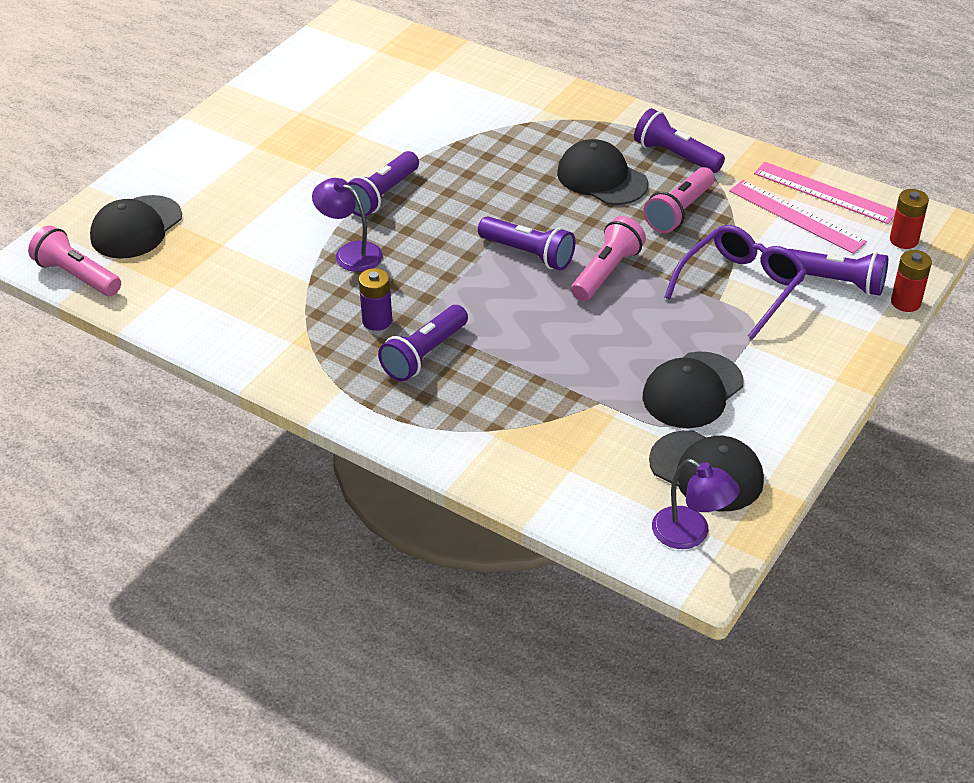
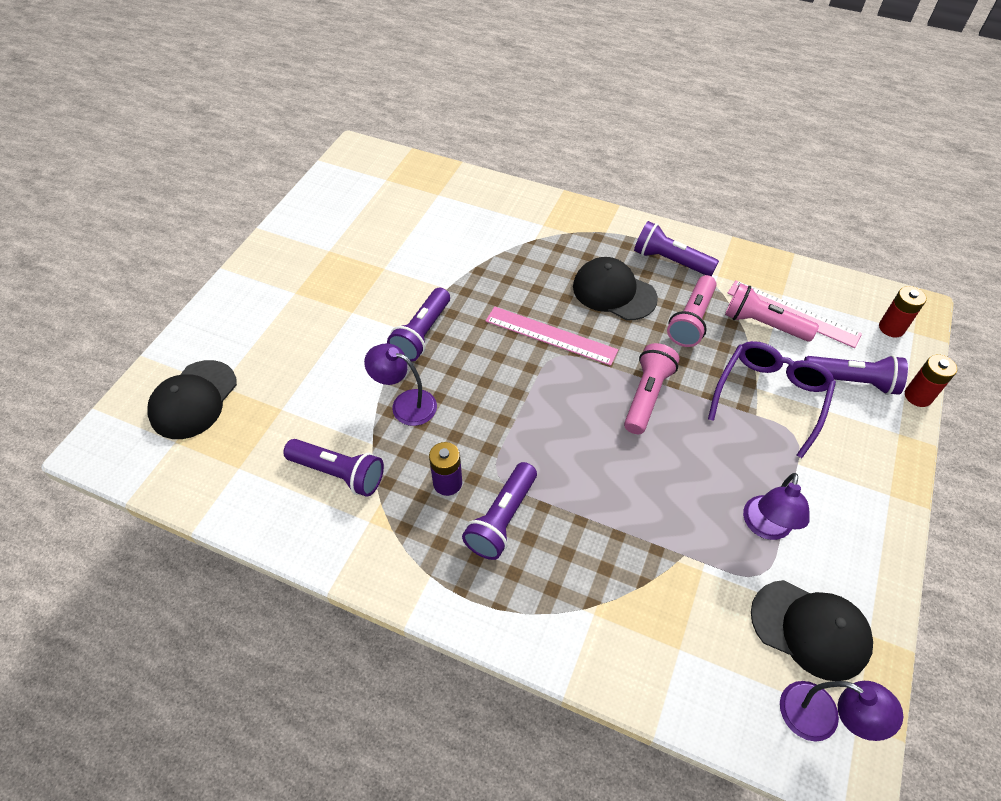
camera: 10 degrees left, 10 degrees up
pink flashlight [28,225,121,296] -> pink flashlight moved to [725,283,819,342]
purple flashlight [478,216,575,270] -> purple flashlight moved to [283,439,384,497]
black cap [643,352,744,428] -> purple lamp [743,473,810,540]
pink ruler [754,162,896,224] -> pink ruler moved to [486,307,618,366]

